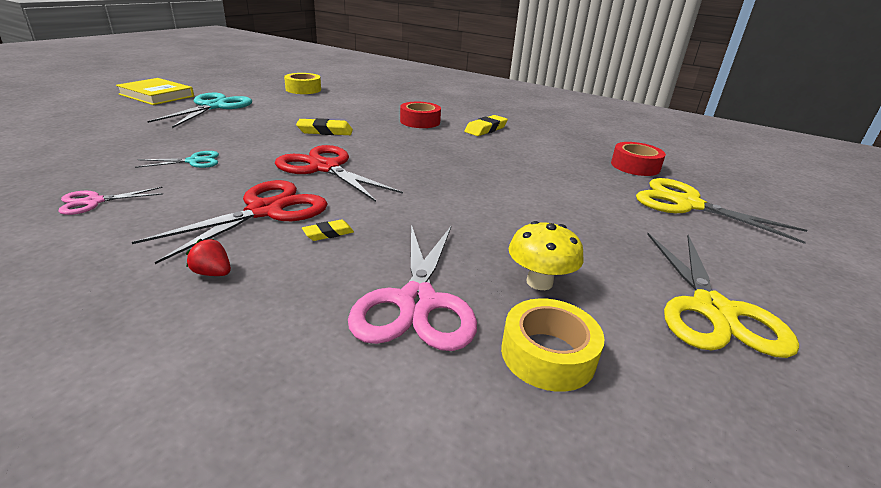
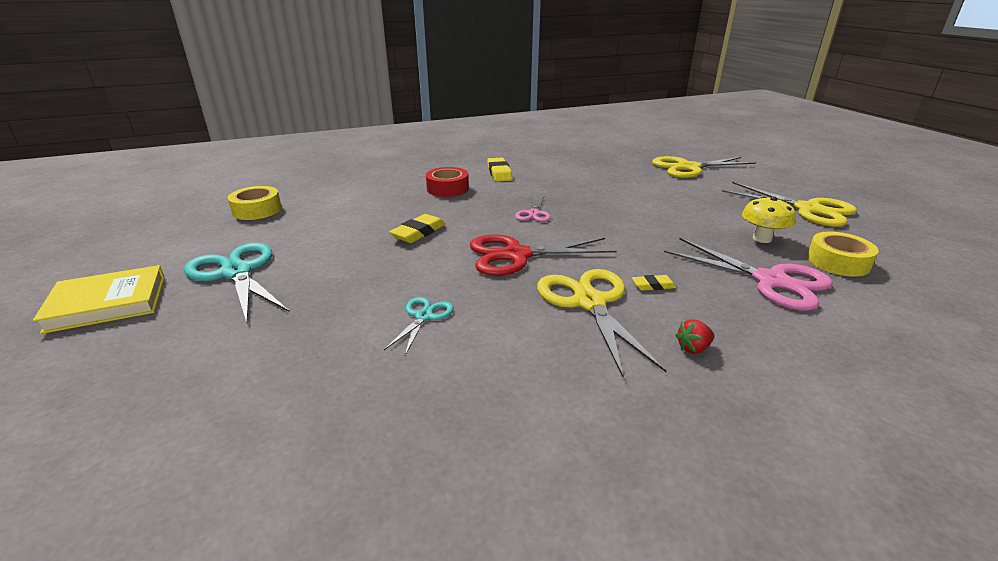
camera: 50 degrees left, 0 degrees up
pink scissors [58,187,163,215] -> pink scissors moved to [515,197,551,222]
red scissors [132,180,328,264] -> yellow scissors [537,269,666,377]
yellow eraser [302,220,354,241] -> yellow eraser turned 75 degrees clockwise [632,275,676,291]
red tape [611,142,666,176] -> none

